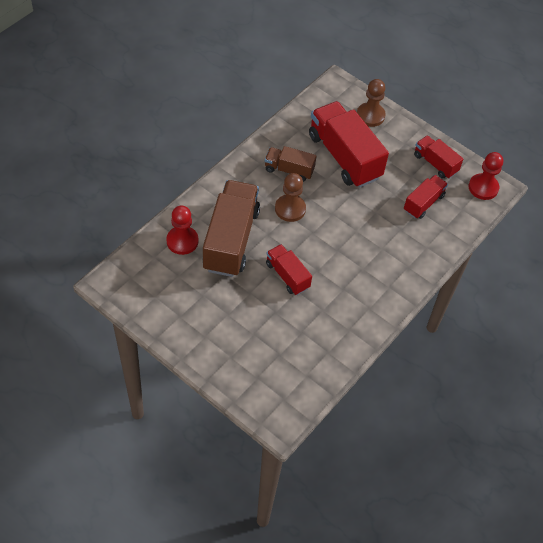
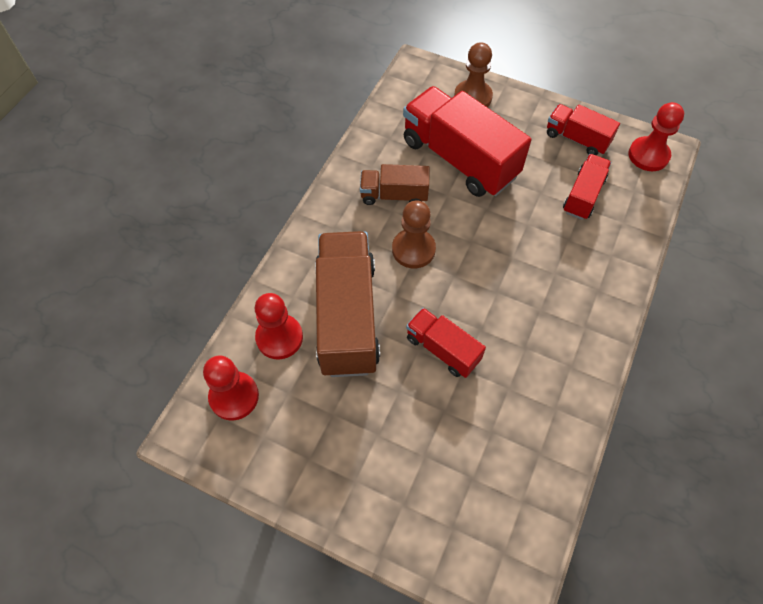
camera: 10 degrees left, 5 degrees up
none -> red pawn [203,356,259,420]

